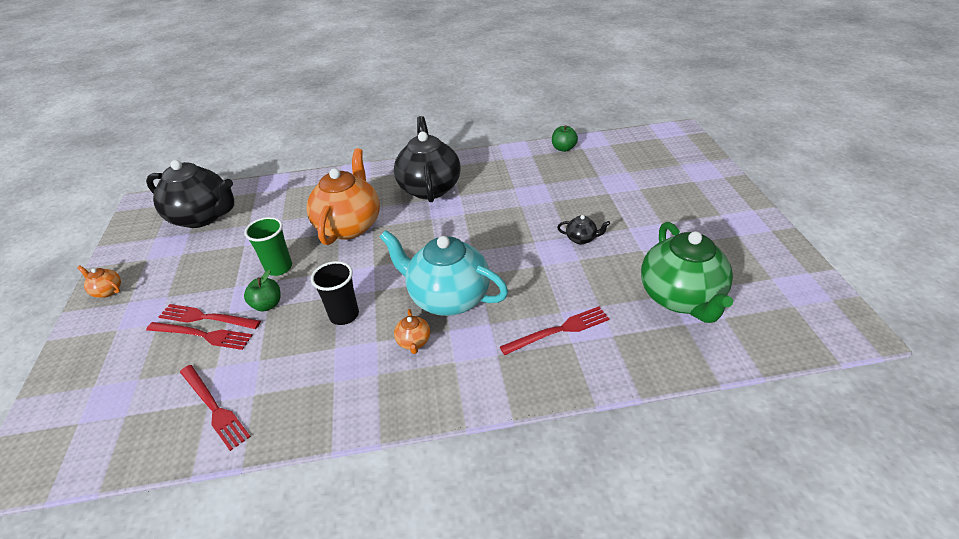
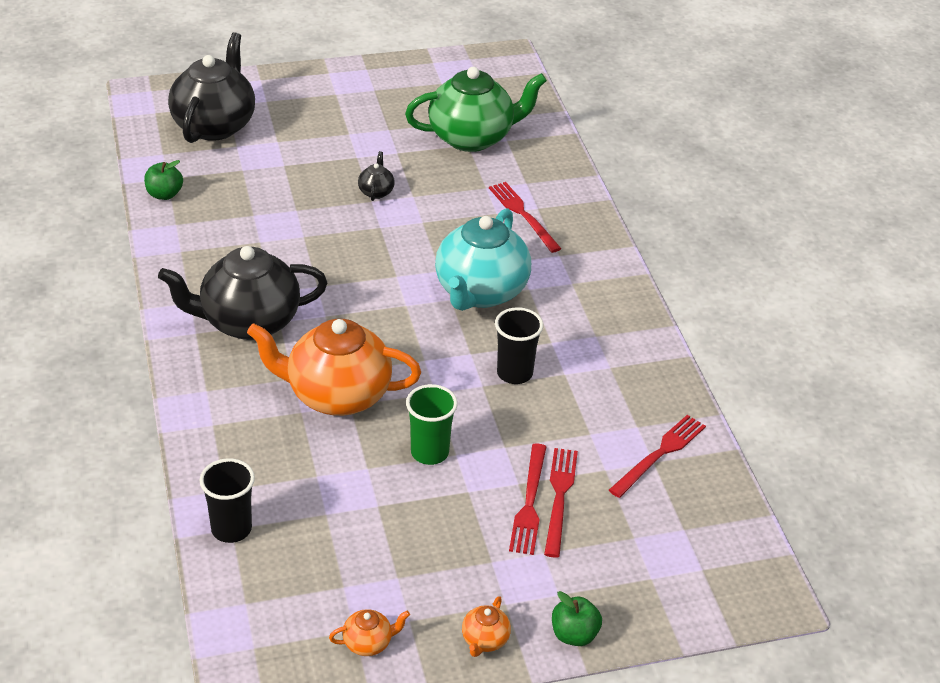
camera: 100 degrees left, 0 degrees up
black teapot [146,160,234,228] -> black teapot moved to [168,32,255,143]
green apple [244,270,281,311] -> green apple moved to [552,591,602,646]
orange teapot [394,309,430,354] -> orange teapot moved to [329,609,410,656]
none -> black cup [200,458,255,543]

